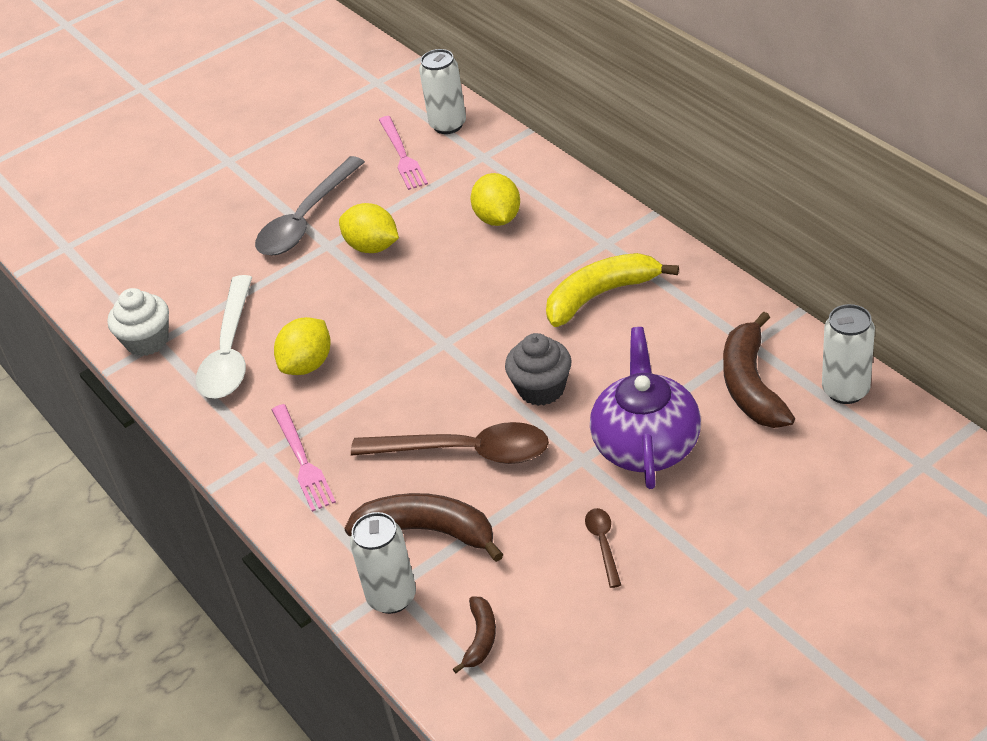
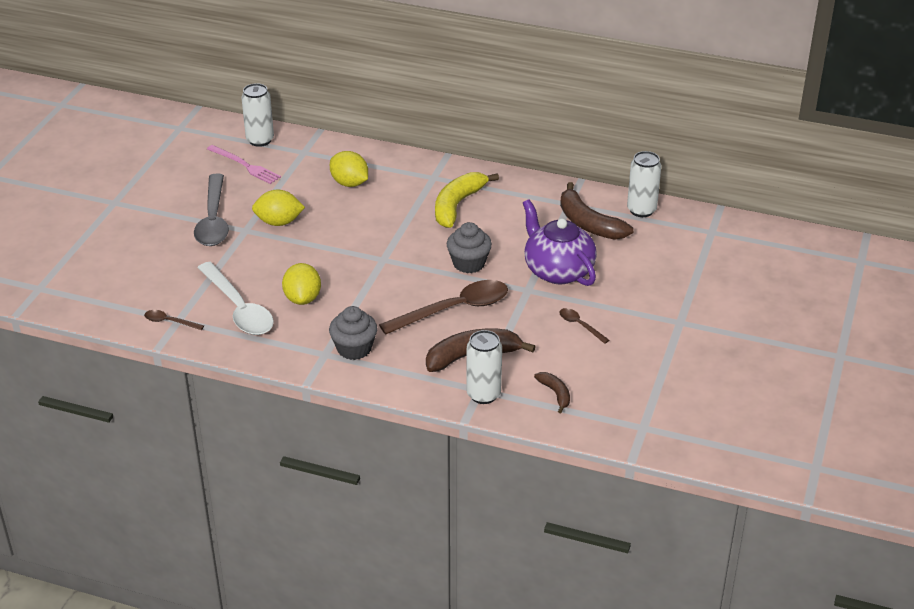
camera: 40 degrees left, 5 degrees down
white cupcake [107,288,169,356] -> brown spoon [144,310,204,330]
pink fork [272,404,336,512] -> grey cupcake [329,306,378,360]

